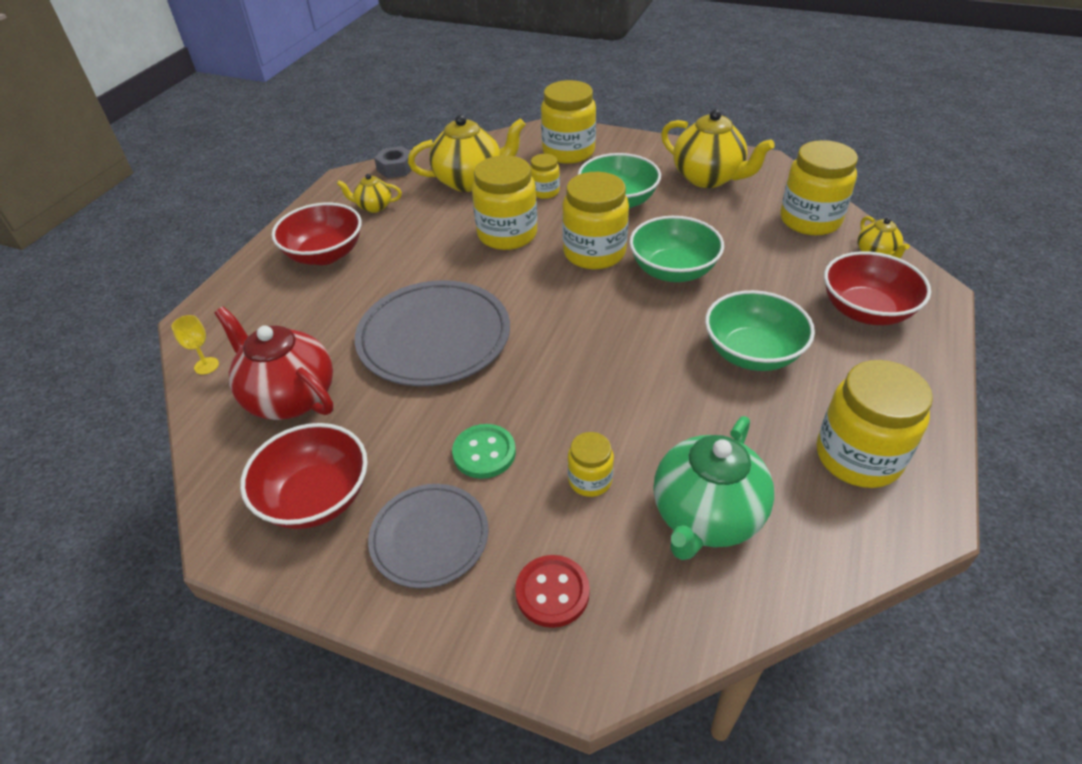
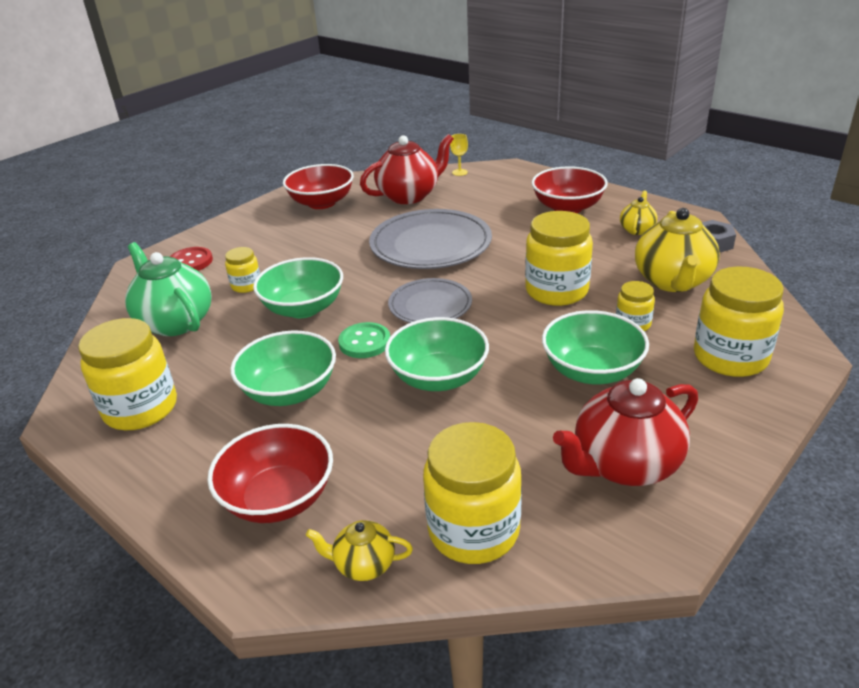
camera: 110 degrees right, 10 degrees down
grey plate [368,484,488,588] -> grey plate moved to [388,278,472,323]
green button [452,424,516,479] -> green button moved to [338,322,390,358]
yellow jar [562,172,629,269] -> none
yellow teapot [661,109,775,188] -> red teapot [553,378,698,486]
none -> green bowl [253,257,343,318]

